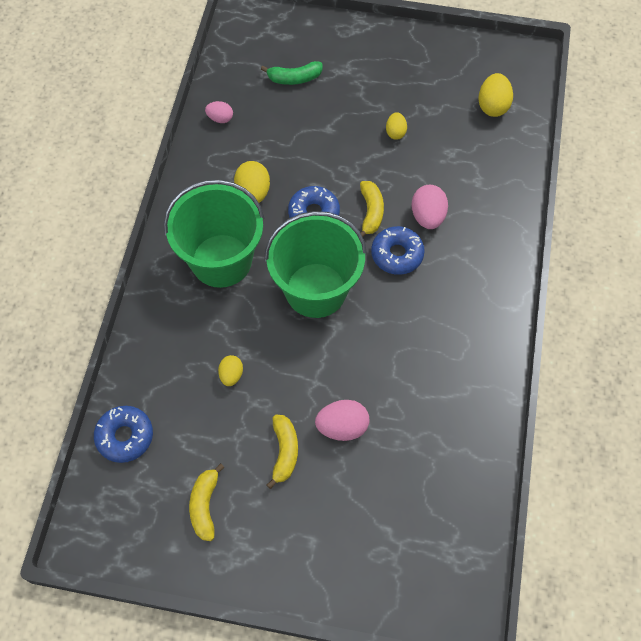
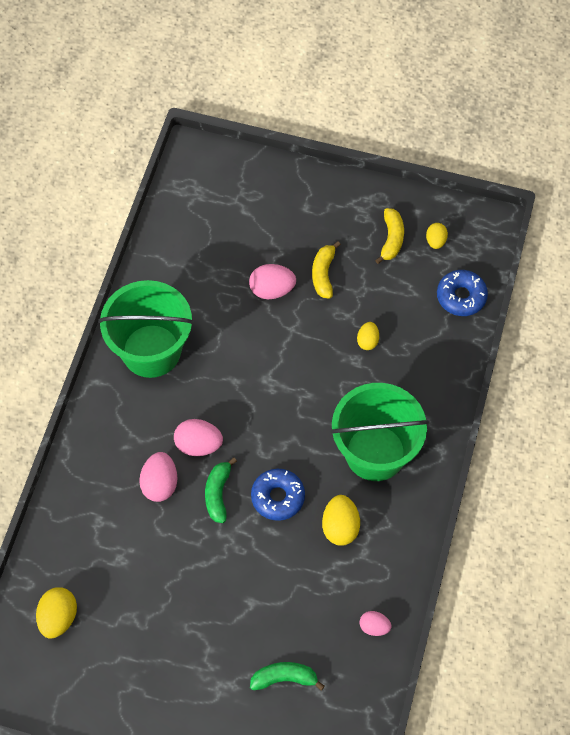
camera: 175 degrees left, 0 degrees up
green bucket [264,211,367,318] -> green bucket moved to [98,280,194,378]
yellow banana [360,181,384,237] -> green banana [205,457,237,523]
blue donut [371,226,425,275] -> pink egg [174,419,223,456]
yellow egg [386,112,407,140] -> yellow egg moved to [426,223,448,249]

